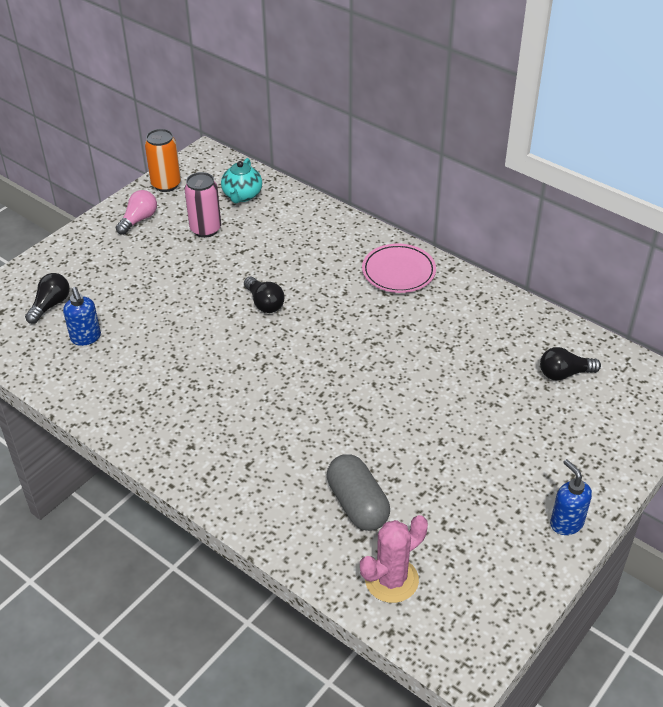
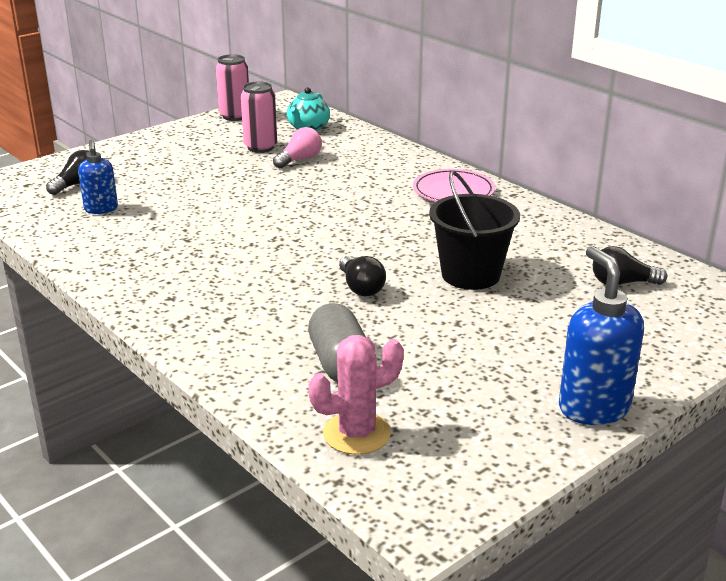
camera: 10 degrees right, 15 degrees down
pink light bulb [115,190,157,235] -> pink light bulb moved to [273,127,322,168]
orange can [145,129,181,192] -> pink can [216,54,249,121]
black light bulb [244,277,285,313] -> black light bulb moved to [339,256,386,296]
blue soap dispenser [550,459,592,535] -> blue soap dispenser [559,246,644,425], size x1.61
none -> black bucket [429,171,520,290]

